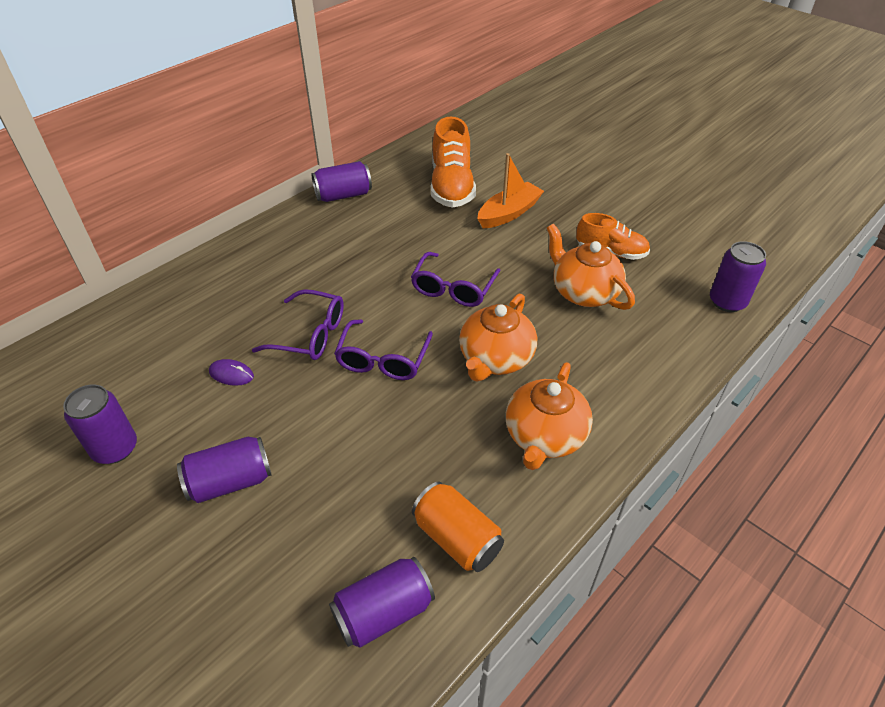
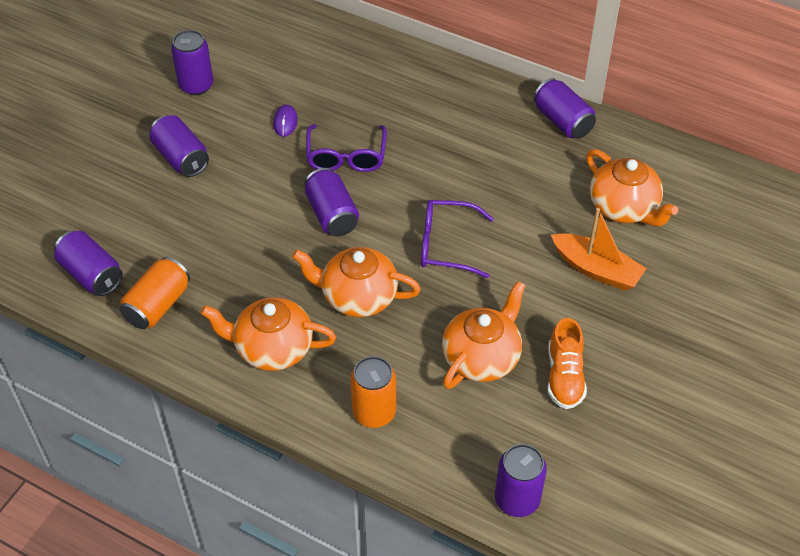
camera: 75 degrees right, 5 degrees up
purple glasses [334,319,433,380] -> purple can [305,168,359,236]
orange shoe [431,117,476,208] -> orange teapot [586,149,678,226]
none -> orange can [350,356,396,428]

